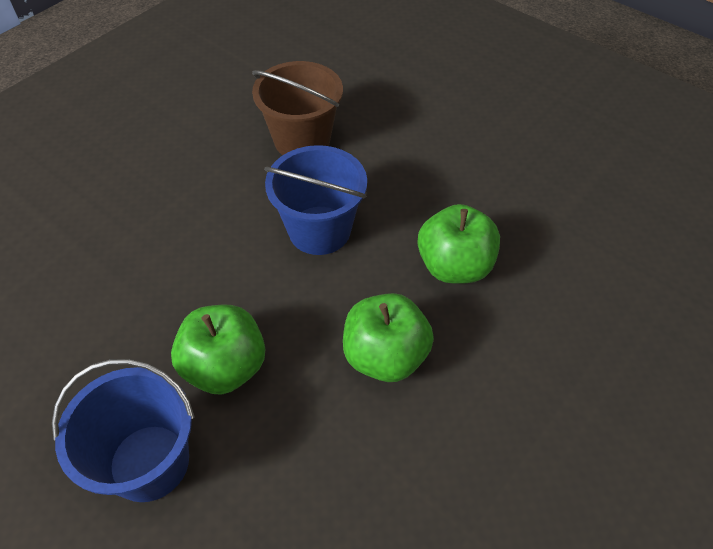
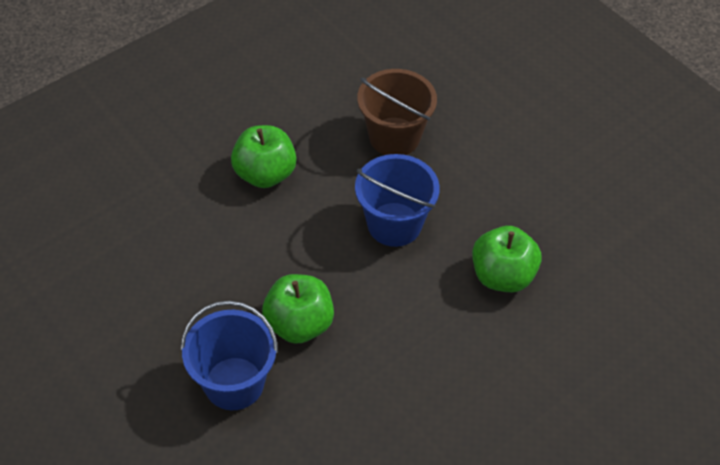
camera: 10 degrees right, 0 degrees up
green apple [343,293,434,382] -> green apple moved to [231,125,297,188]

